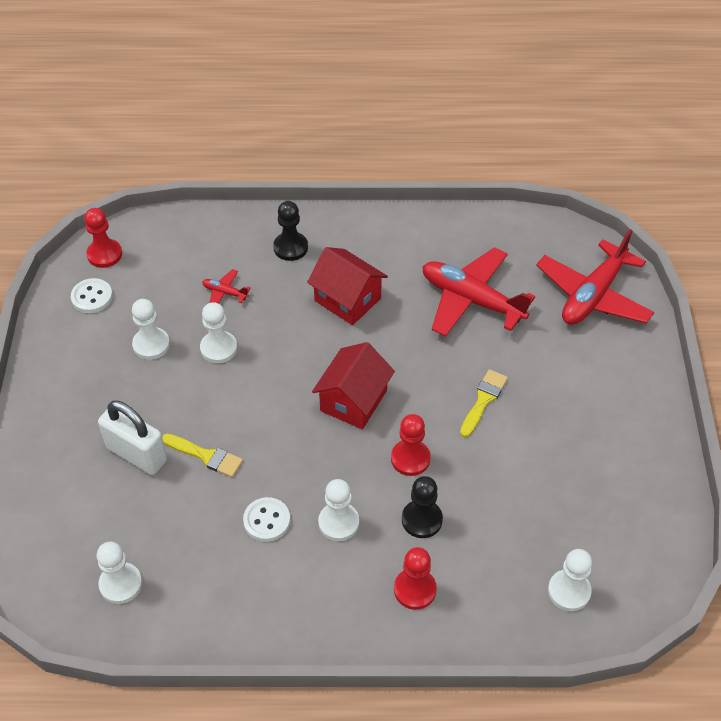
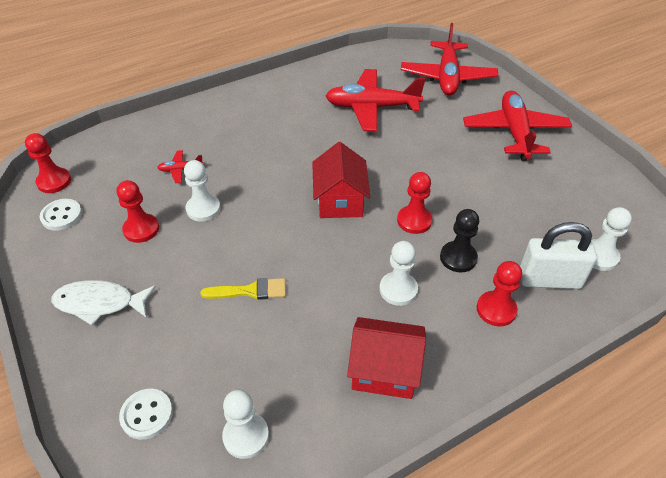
camera: 30 degrees left, 5 degrees down
white padlock [98,400,167,475] -> white padlock moved to [520,222,597,289]
white pawn [132,299,170,360] -> red pawn [117,180,159,243]
white button [243,497,290,542] -> white button moved to [119,389,173,440]
black pawn [273,201,308,261] -> none
red house [307,247,388,325] -> red house moved to [347,317,426,399]
yellow brush [460,369,508,437] -> none
none -> white fish [51,280,156,325]
none -> red plane [463,91,572,161]

